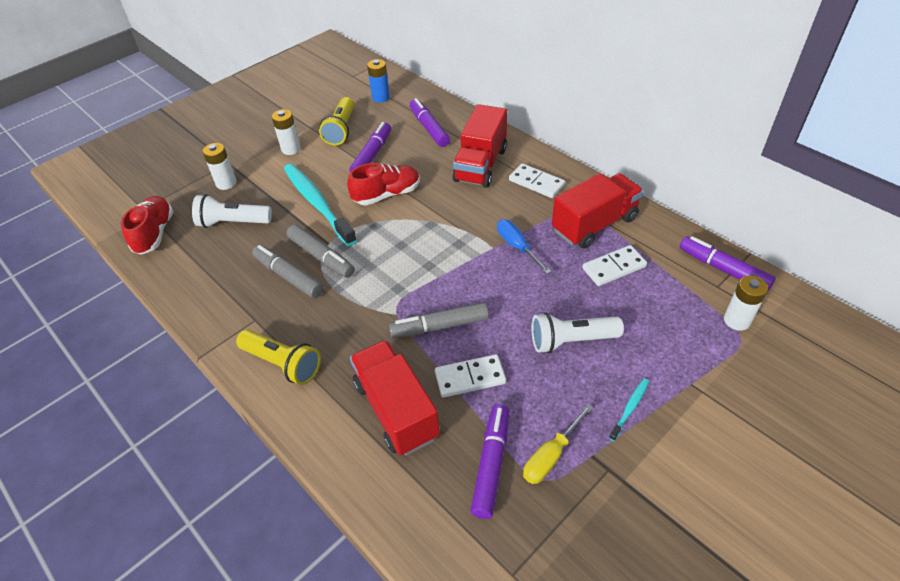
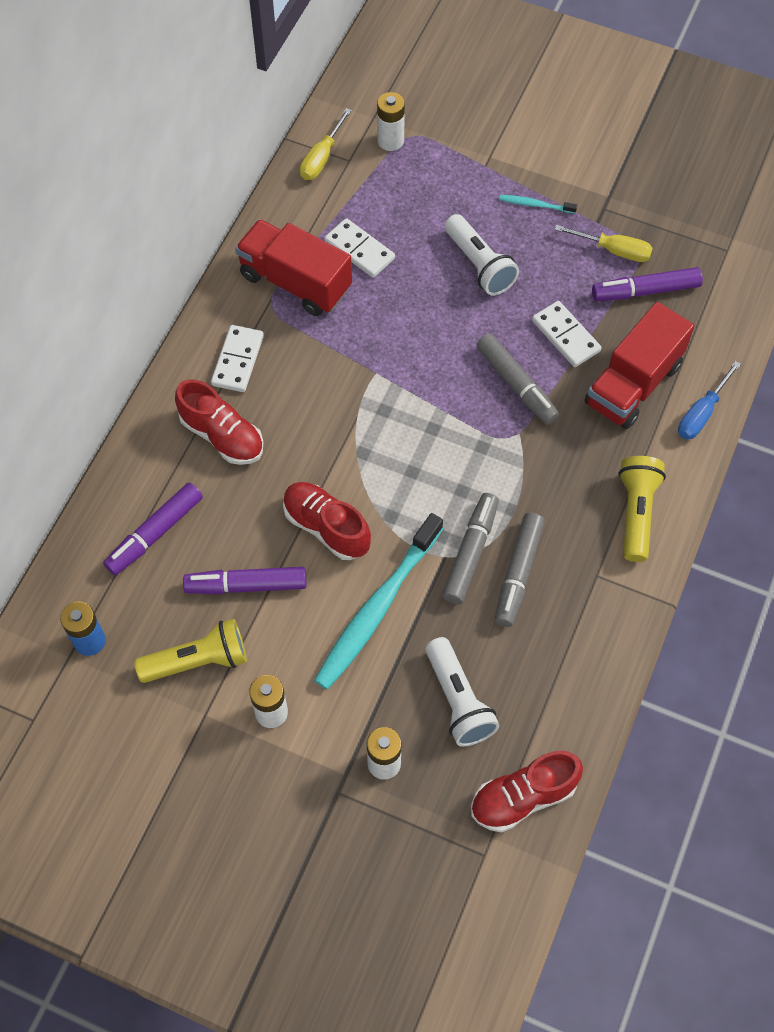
camera: 115 degrees left, 15 degrees up
red truck [452,104,507,188] -> red shoe [175,379,263,465]
blue screwdriver [497,219,551,274] -> blue screwdriver moved to [678,361,741,440]
purple marker [680,236,776,291] -> yellow screwdriver [300,108,352,180]

